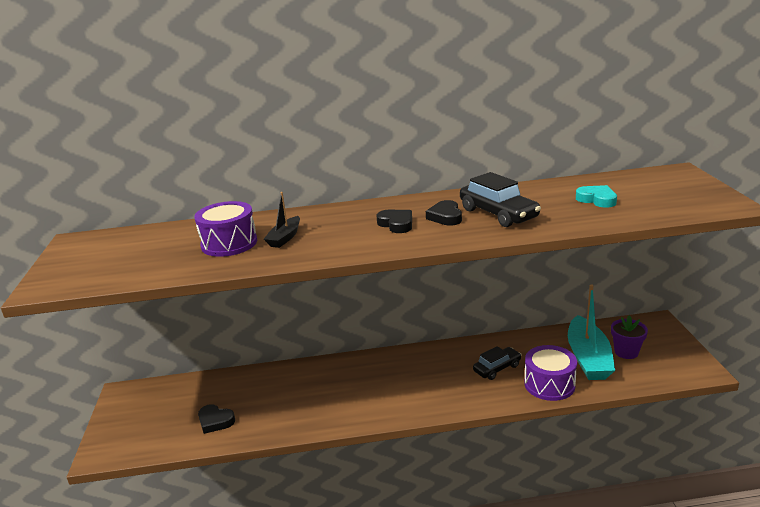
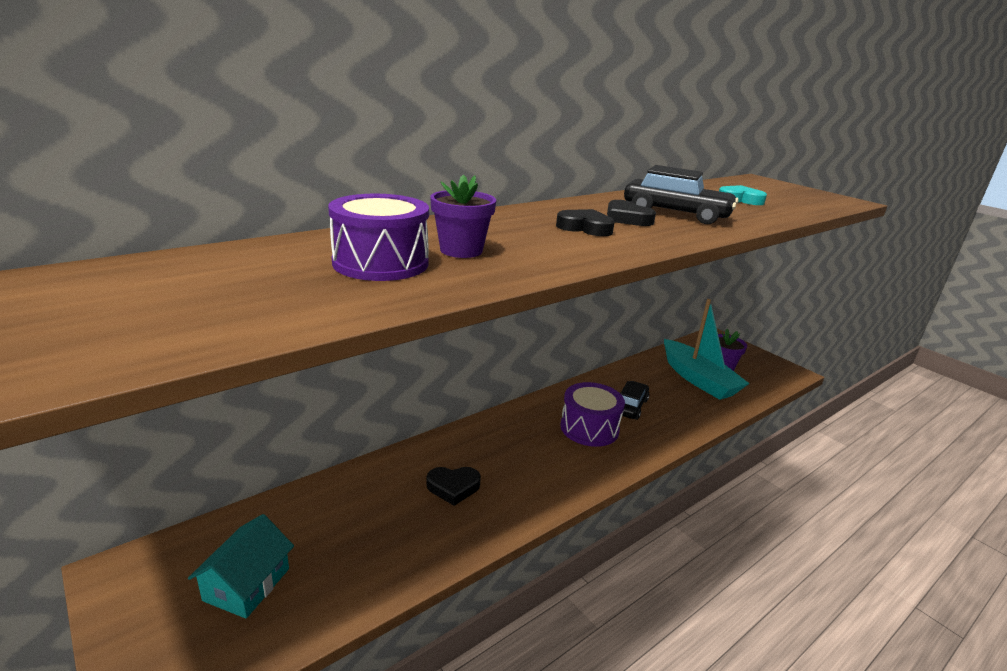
camera: 35 degrees left, 0 degrees up
black heart [198,404,235,434] -> black heart moved to [426,467,481,506]
black boat [264,192,300,248] -> purple flower pot [430,174,496,258]
purple drum [524,345,577,401] -> purple drum moved to [561,382,625,447]
none -> turquoise house [188,514,294,619]

